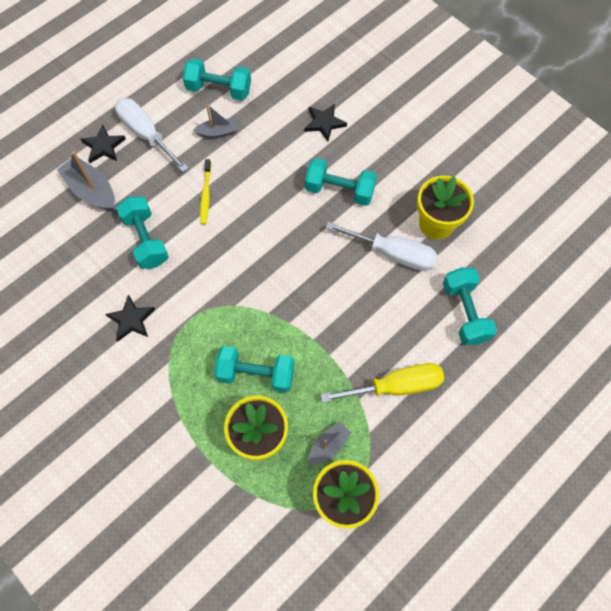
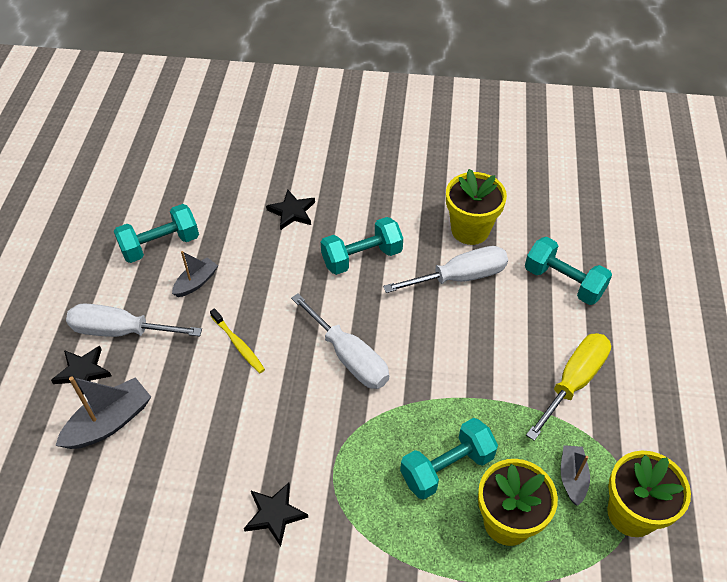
camera: 40 degrees left, 15 degrees down
grey boat [57,151,115,211] -> grey boat turned 135 degrees clockwise [55,377,151,449]
turquoise dumbbell [116,196,169,269] -> none
none -> white screwdriver [291,293,389,389]

